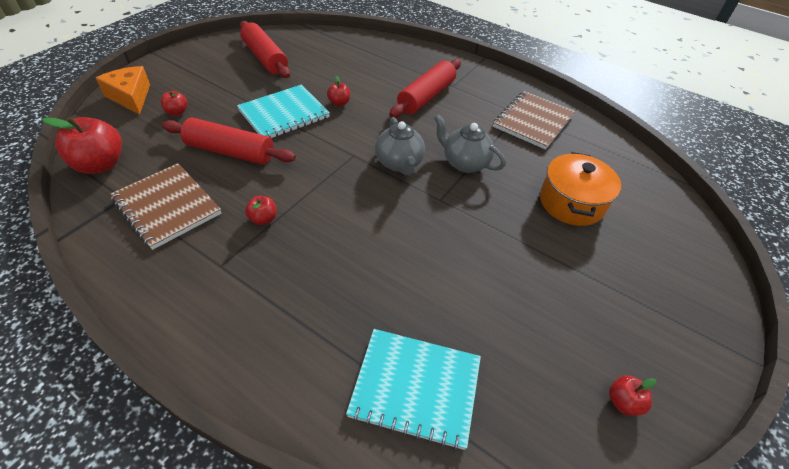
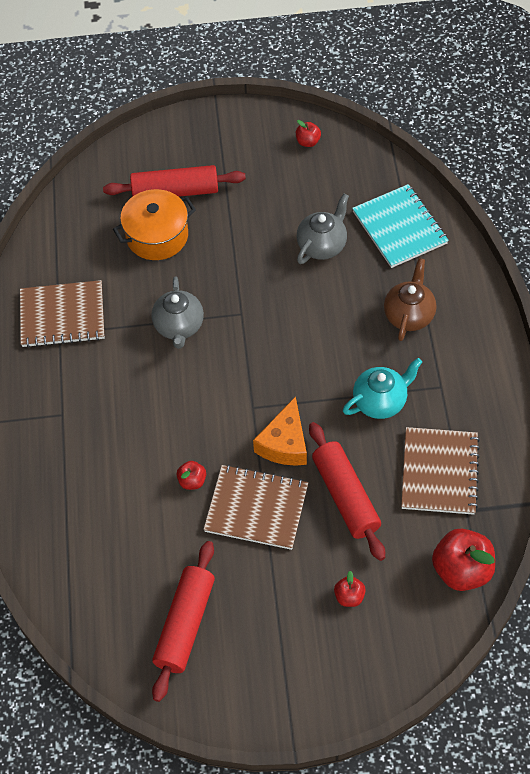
camera: 125 degrees left, 10 degrees up
orange cheese [96,66,150,115] -> orange cheese moved to [253,396,307,466]
turquoise notebook [237,85,330,138] -> brown notebook [203,465,308,550]
red apple [245,196,277,225] -> turquoise teapot [343,358,422,419]
grey teapot [375,117,425,176] -> grey teapot moved to [297,194,349,264]
red rolling pin [389,59,461,118] -> red rolling pin moved to [103,165,246,197]
none -> brown teapot [384,258,436,341]

